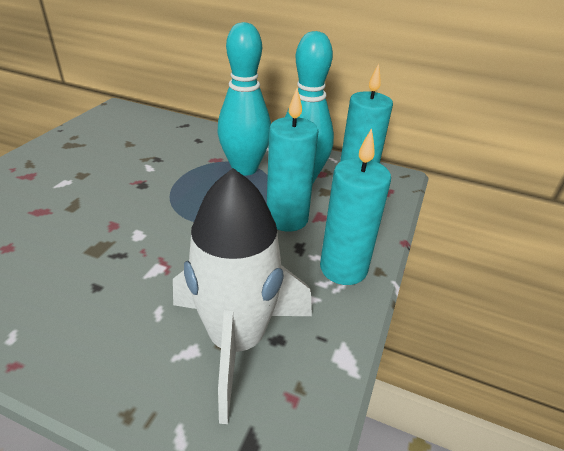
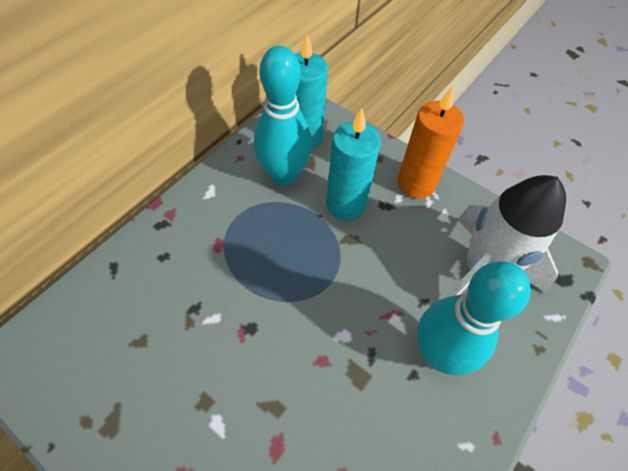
camera: 75 degrees left, 20 degrees up
turquoise bowling pin [218,22,271,176] -> turquoise bowling pin moved to [417,261,531,375]
turquoise candle [320,128,391,285] -> orange candle [397,86,464,199]

